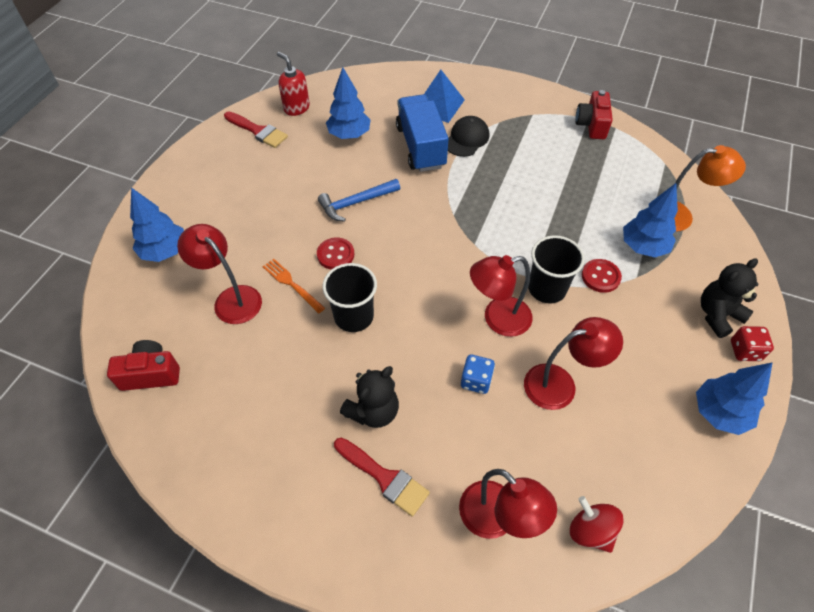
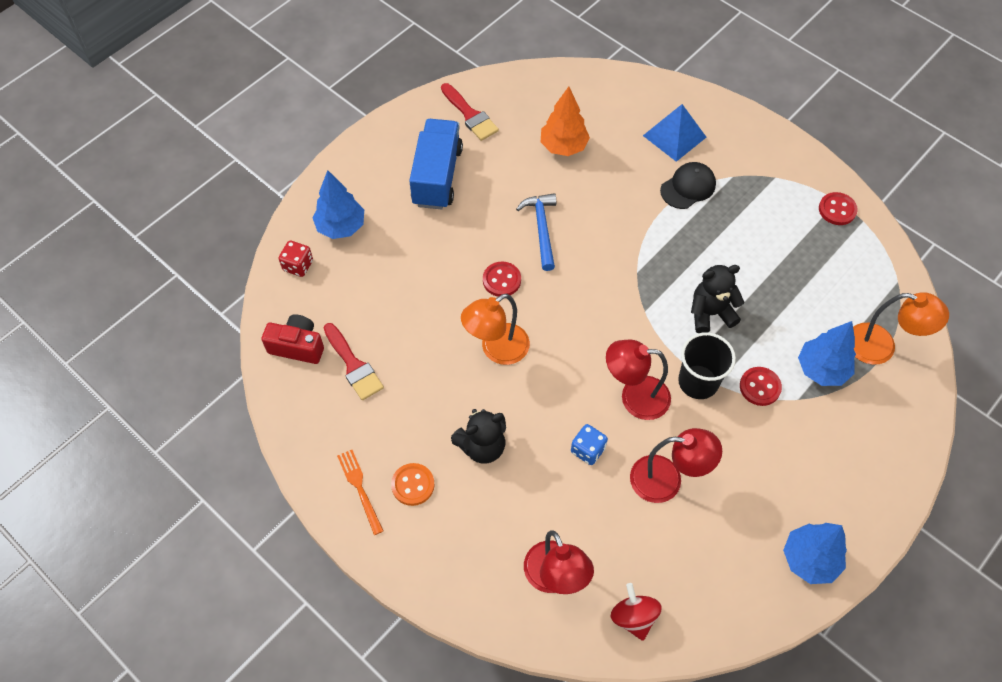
camera: 20 degrees right, 5 degrees up
red lamp [177,224,262,324] -> none
orange fork [263,259,325,314] -> orange fork moved to [337,450,383,535]
red soap dispenser [277,52,310,116] -> none
blue hammer [318,179,400,222] -> blue hammer turned 90 degrees clockwise [516,193,556,271]
black cup [322,263,377,332] -> orange lamp [461,294,530,365]
blue tree [326,67,371,139] -> orange tree [541,87,590,156]
red brush [334,438,430,517] -> red brush moved to [324,323,384,400]
blue truck [396,94,449,172] -> blue truck moved to [409,119,463,210]
red camera [575,90,613,139] -> red button [819,192,858,225]
black teddy bear [701,258,758,338] -> black teddy bear moved to [691,265,744,333]
red dice [731,326,774,361] -> red dice moved to [279,241,313,277]
none -> orange button [391,463,435,506]

